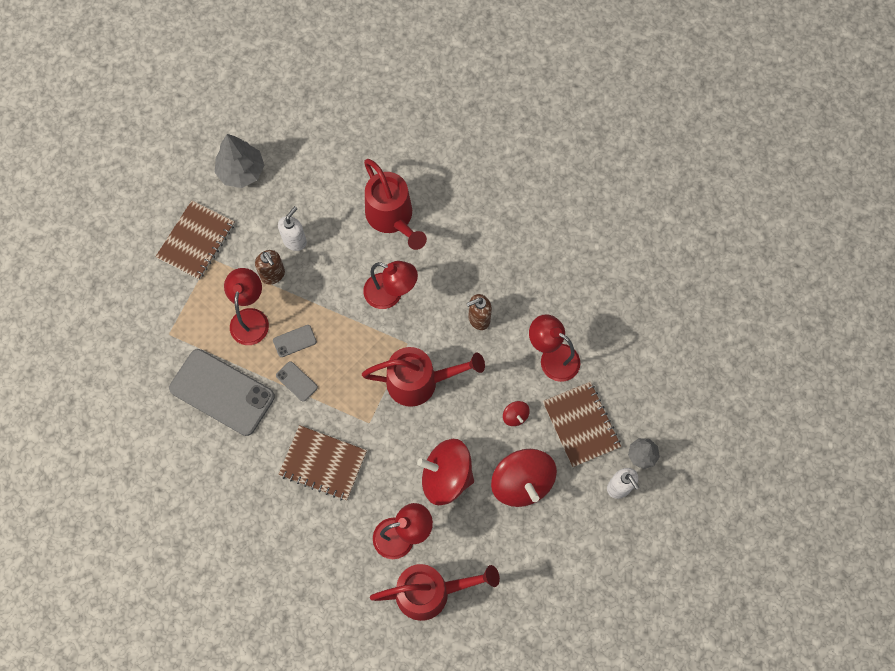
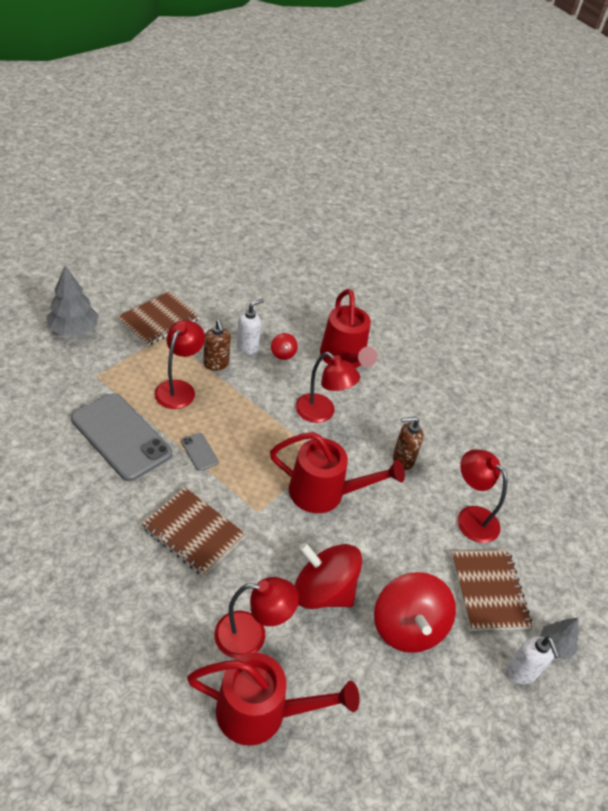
camera: 10 degrees right, 25 degrees down
grey tree [214,134,265,188] -> grey tree moved to [46,266,99,336]
grey phone [273,325,317,357] -> none
red spinning top [503,401,530,426] -> red spinning top moved to [271,333,298,360]

